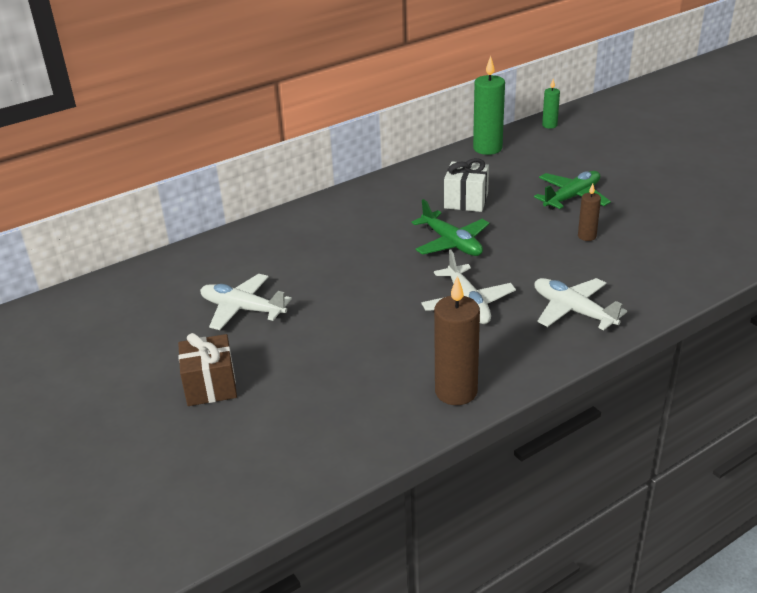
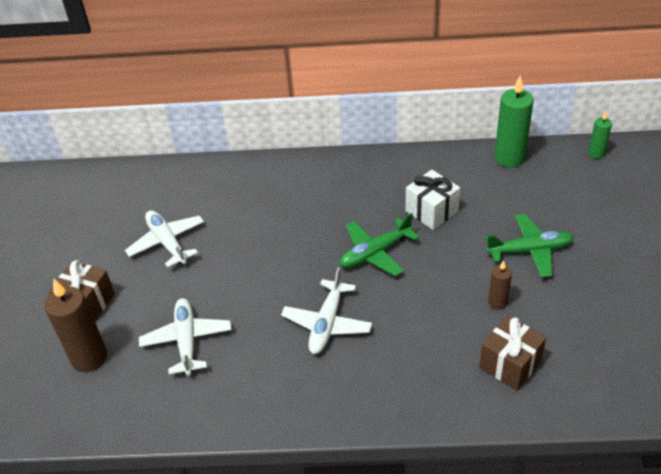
camera: 35 degrees right, 10 degrees up
green plane [412,199,490,256] -> green plane turned 60 degrees clockwise [339,213,419,276]
brown candle [434,276,480,405] -> brown candle moved to [44,278,107,372]
white plane [534,278,627,330] -> white plane moved to [139,298,232,376]
none -> brown gift [479,316,546,390]

